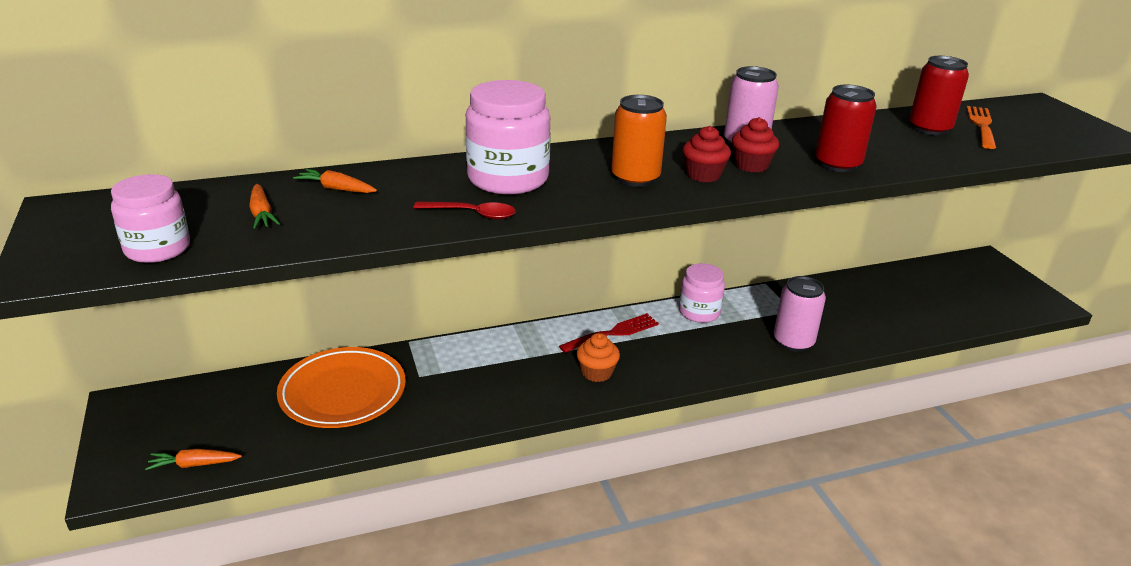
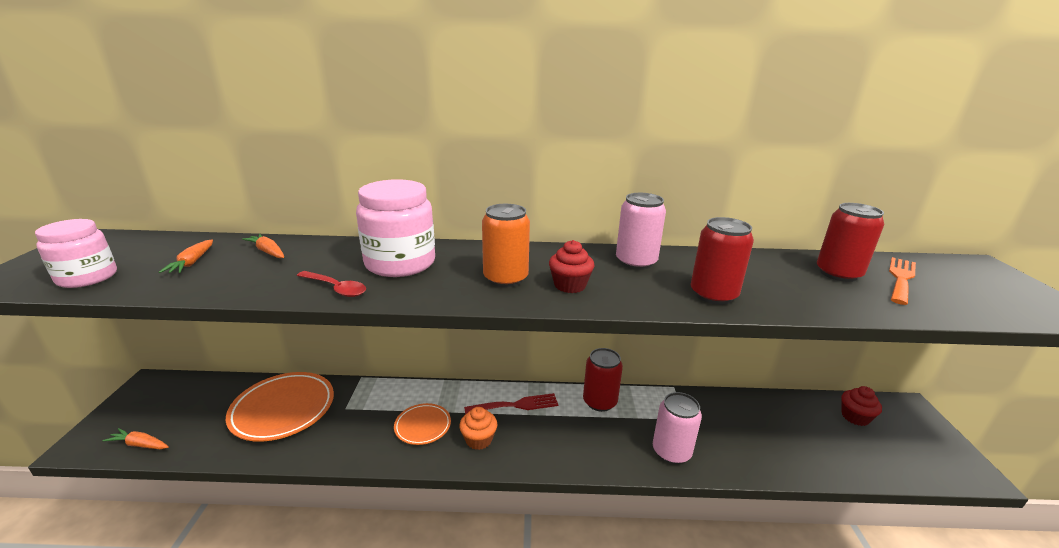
camera: 20 degrees right, 5 degrees down
pink jar [679,263,725,323] -> red can [583,348,623,412]
red cupcake [732,117,779,173] -> red cupcake moved to [842,386,882,426]
none -> orange plate [394,403,451,445]

